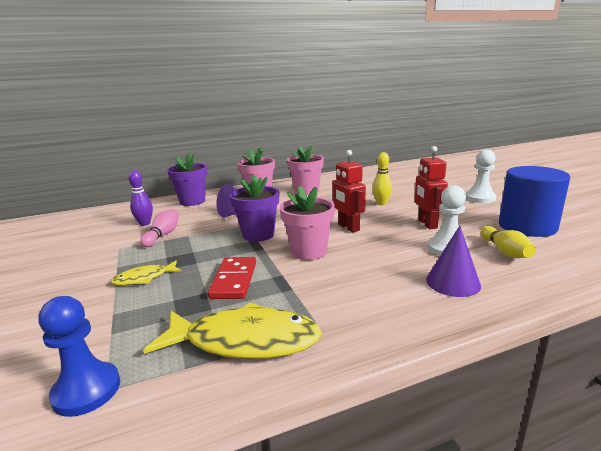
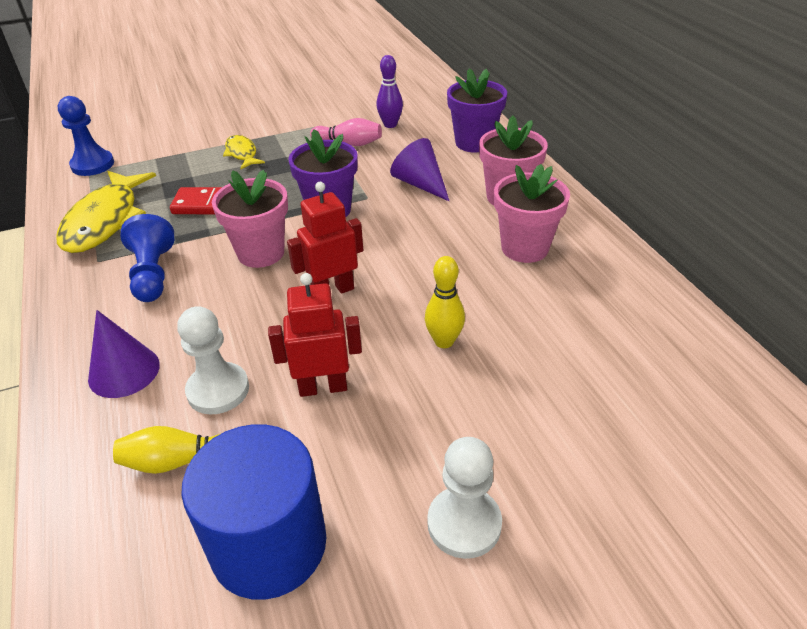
camera: 90 degrees right, 20 degrees up
none -> blue pawn [121,214,174,302]

